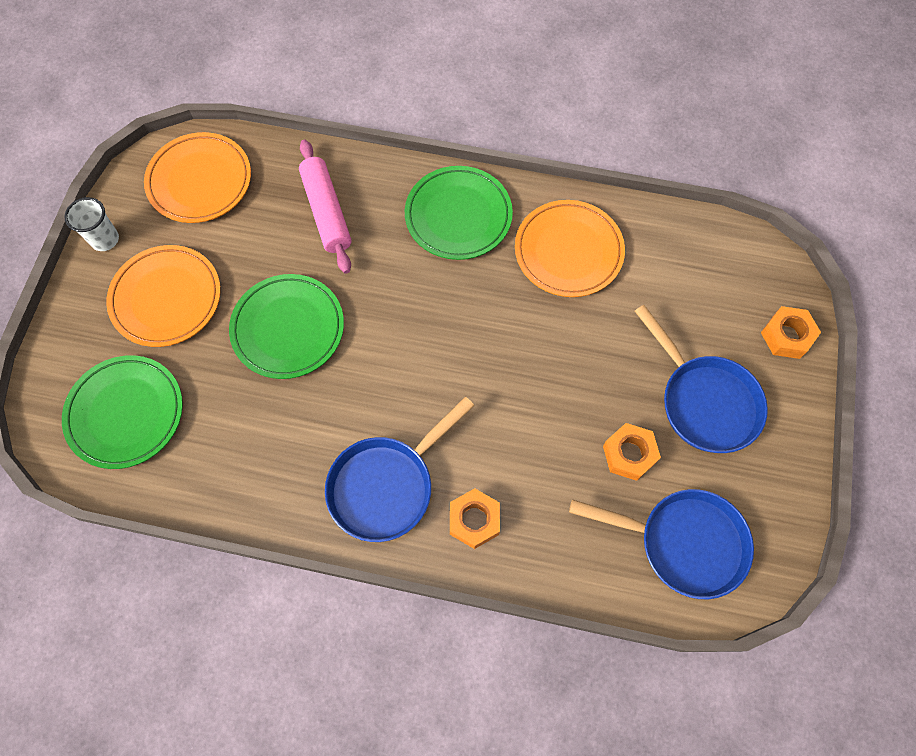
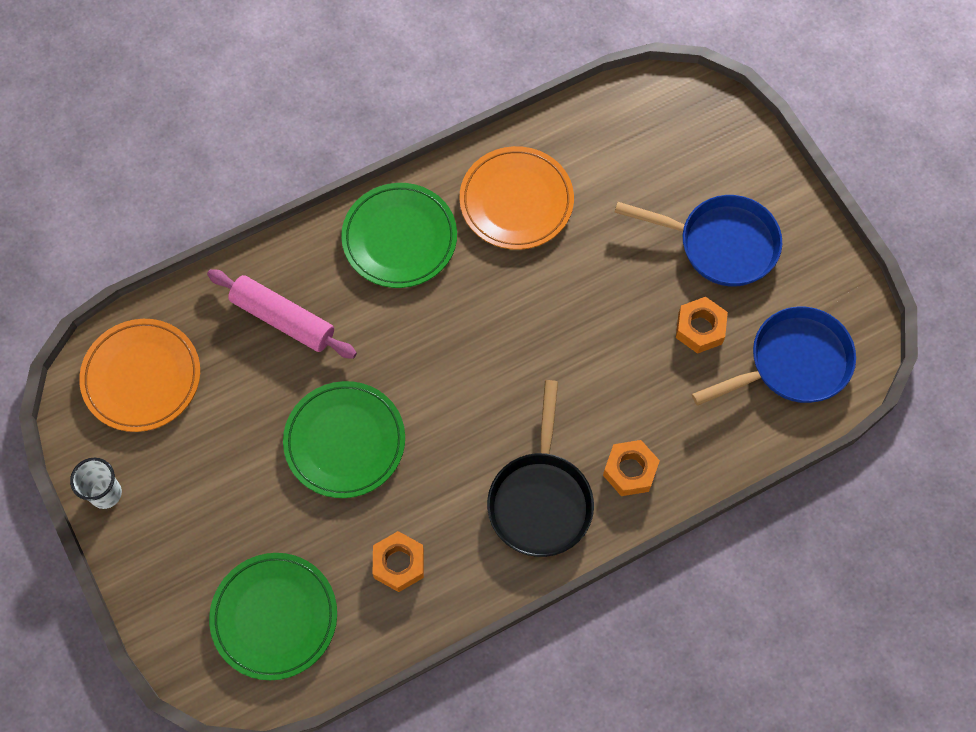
camera: 40 degrees left, 0 degrees up
orange plate [106,245,221,347] -> none
blue pan [325,397,475,542] -> black pan [487,380,594,557]
orange nut [761,306,821,359] -> orange nut moved to [373,531,424,592]

